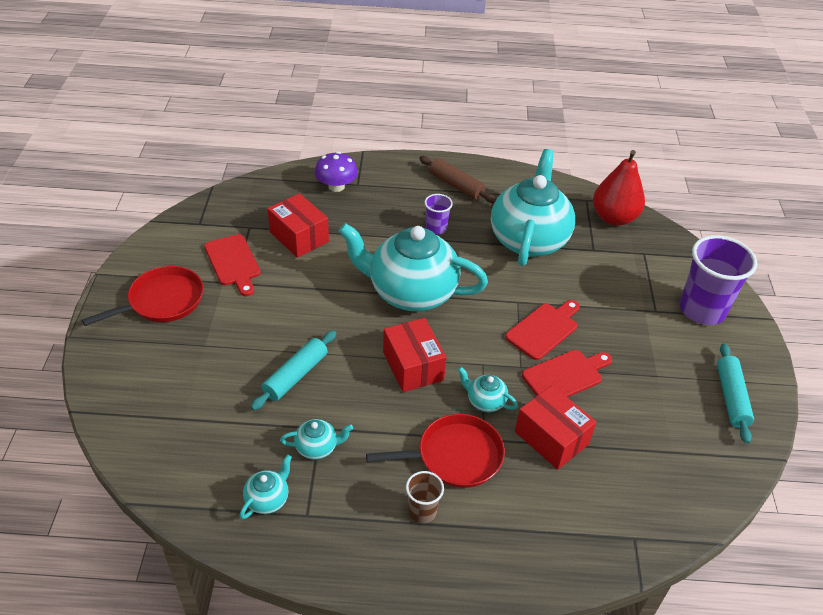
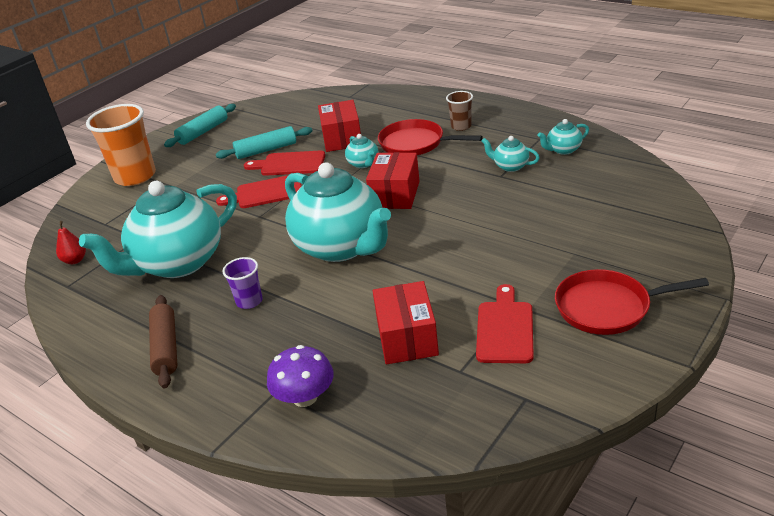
camera: 140 degrees left, 10 degrees down
turquoise rolling pin [251,331,336,410] -> turquoise rolling pin moved to [216,126,312,159]
red pear [593,150,645,226] -> red pear [56,221,86,264], size x0.48
purple cup [680,235,757,325] -> orange cup [86,104,156,186]

